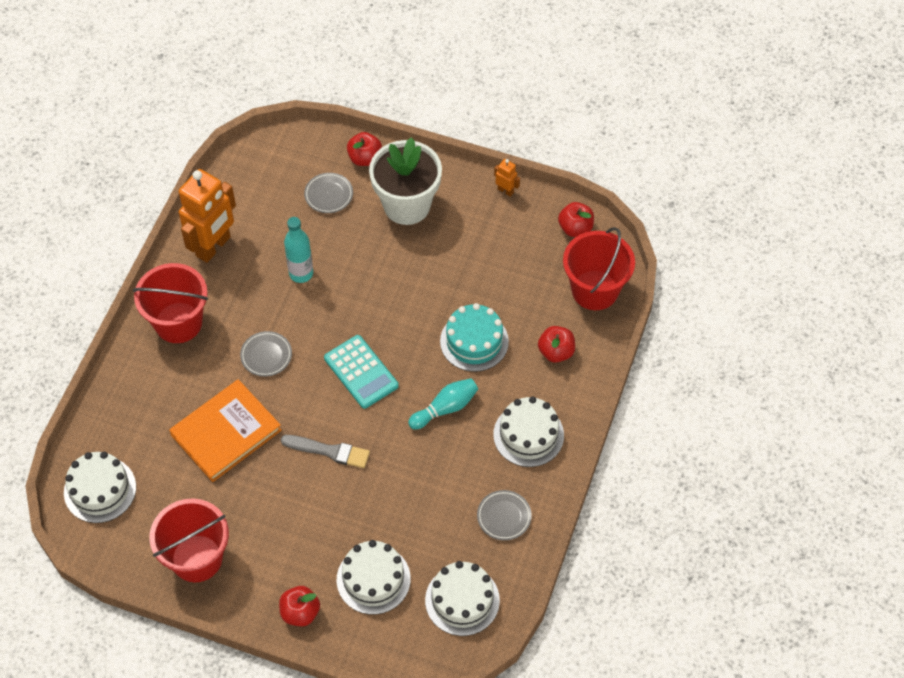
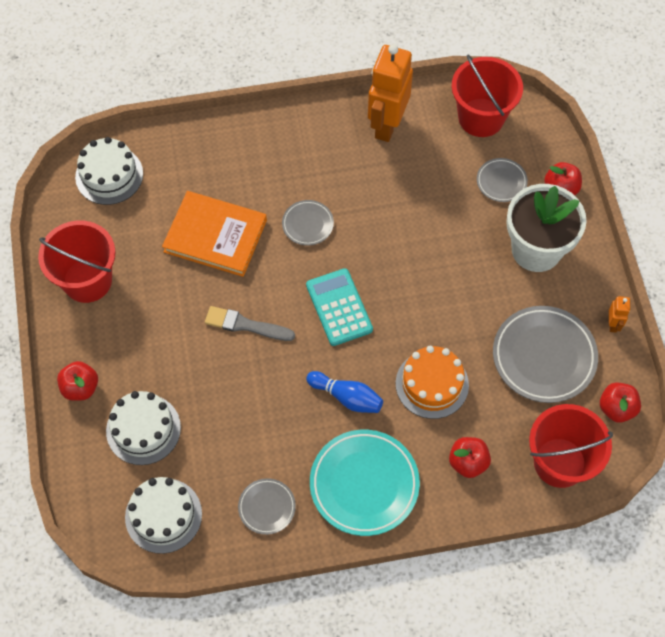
camera: 60 degrees right, 5 degrees up
red bucket [133,263,208,343] -> red bucket moved to [452,54,523,137]
orange robot [179,169,236,263] -> orange robot turned 105 degrees clockwise [368,44,413,142]
grey brush [281,435,370,468] -> grey brush turned 120 degrees clockwise [205,306,295,341]
turquoise bottle [284,217,313,283] -> none
turquoise calculator [324,335,399,409] -> turquoise calculator turned 135 degrees clockwise [306,268,373,346]
turquoise bowling pin [408,378,478,429] -> blue bowling pin [306,371,383,413]
turquoise cake [440,303,509,372] -> orange cake [396,346,469,419]
white cake [493,396,564,467] -> turquoise plate [310,430,420,536]
none -> grey plate [493,306,598,403]

